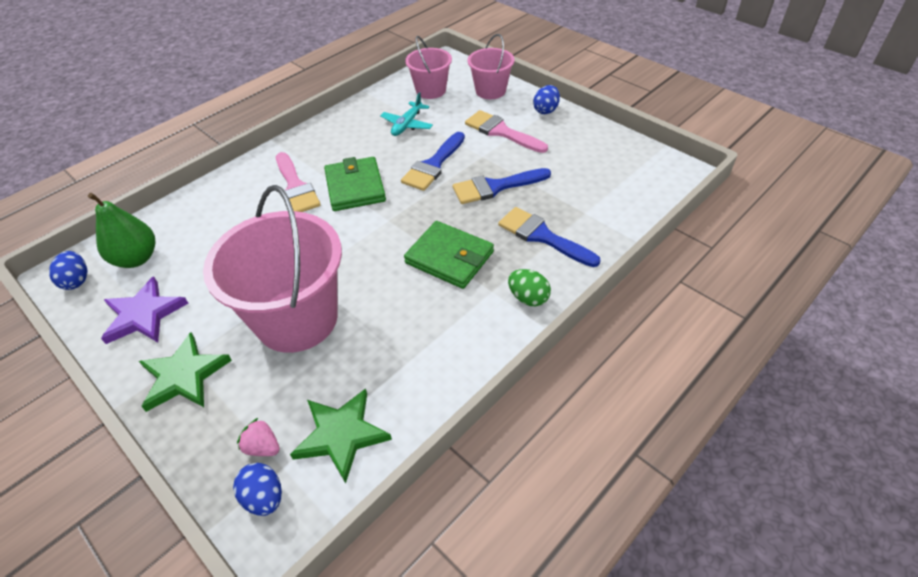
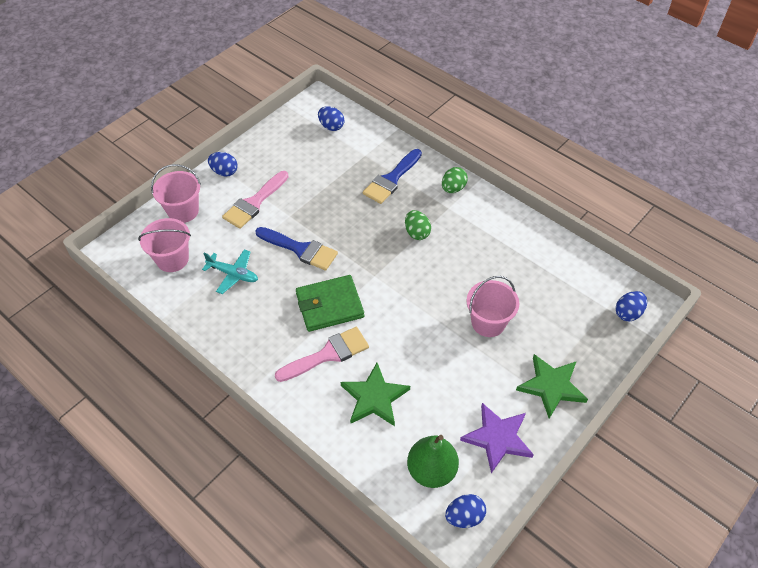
camera: 95 degrees left, 5 degrees up
pink bucket [203,185,342,353] -> pink bucket [466,276,519,337], size x0.53
pink strawberry [237,418,280,456] -> none
green star [290,389,392,483] -> green star moved to [341,363,410,426]
green wallet [404,221,494,289] -> green egg [405,210,431,240]
blue brush [453,168,551,204] -> none
none -> blue egg [318,106,344,131]

